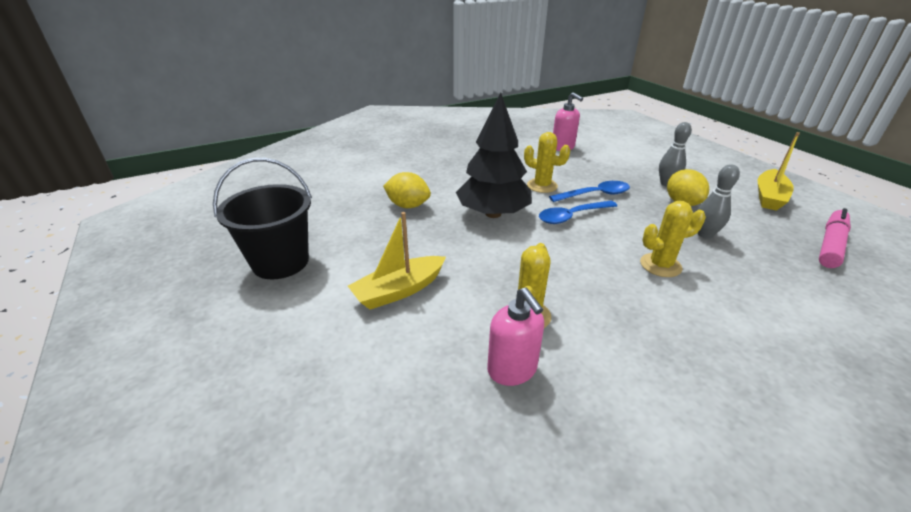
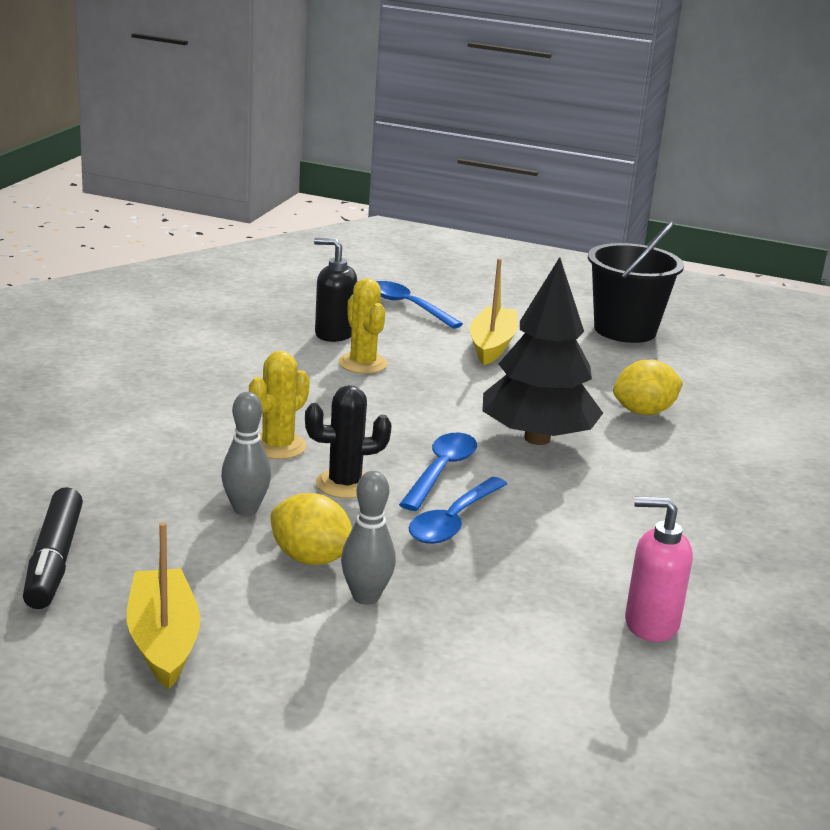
camera: 135 degrees right, 10 degrees down
pink soap dispenser [487,288,544,386] -> black soap dispenser [314,238,357,342]
yellow cactus [524,132,570,193] -> none
pink marker [819,208,851,268] -> black marker [23,487,83,609]
none -> black cactus [305,385,392,498]
none -> blue spoon [376,281,463,329]

